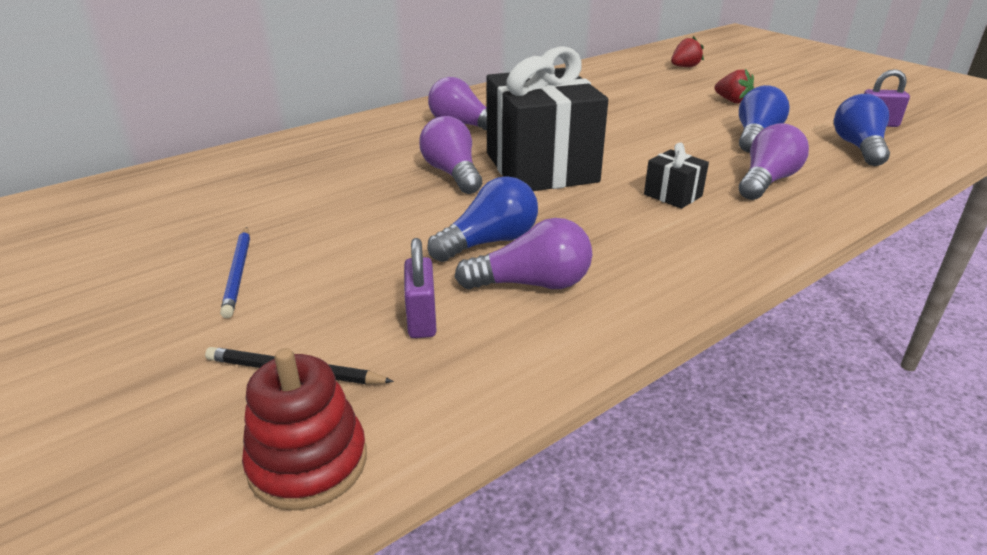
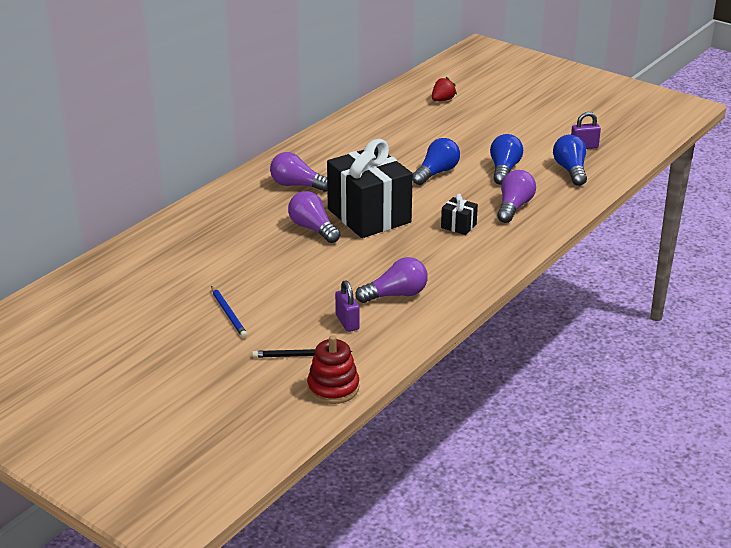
camera: 15 degrees left, 0 degrees up
blue light bulb [427,176,538,262] -> blue light bulb moved to [413,138,460,185]
red strawberry [715,69,754,103] -> none

